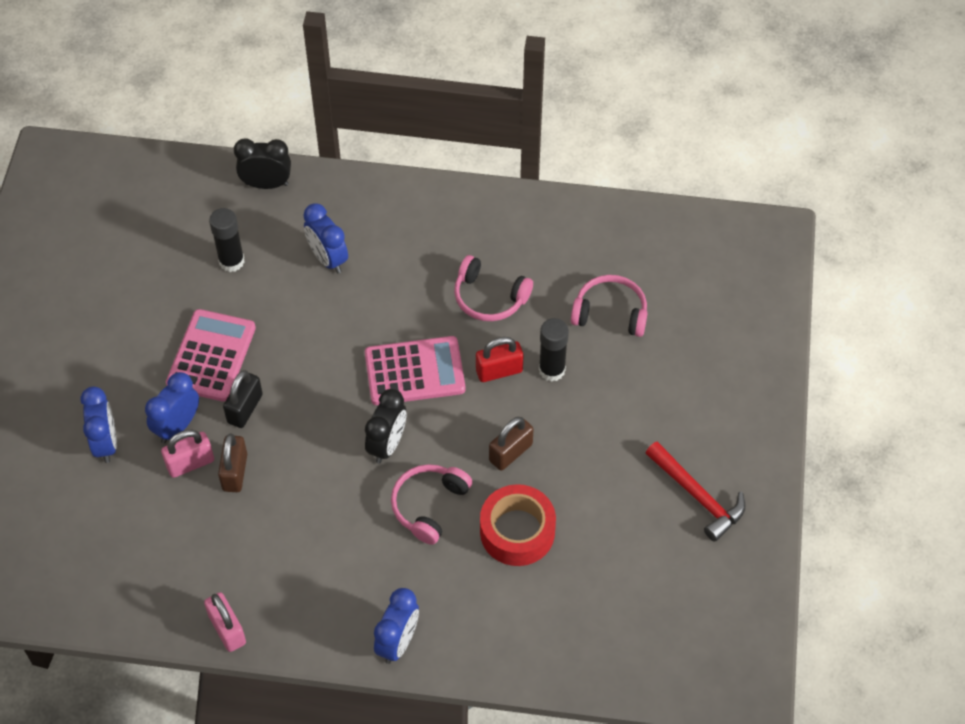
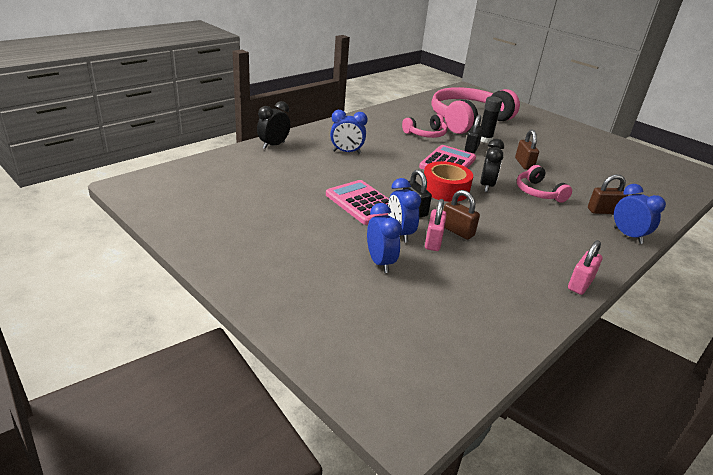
camera: 55 degrees left, 25 degrees down
blue clock [81,386,117,463] -> blue clock turned 45 degrees clockwise [367,203,402,273]
pink padlock [204,592,246,652] -> pink padlock turned 60 degrees counterclockwise [568,240,603,295]
black glue stick [209,208,245,272] -> none
black clock [365,389,406,464] -> black clock turned 45 degrees clockwise [480,139,504,192]
red padlock [476,337,523,382] -> black padlock [465,115,483,153]
red tape [480,484,556,566] -> red tape moved to [424,161,473,202]
pink headphones [571,275,647,337] -> pink headphones [431,87,520,134], size x2.10
red hammer [646,442,746,542] -> none
none -> brown padlock [588,174,628,214]

